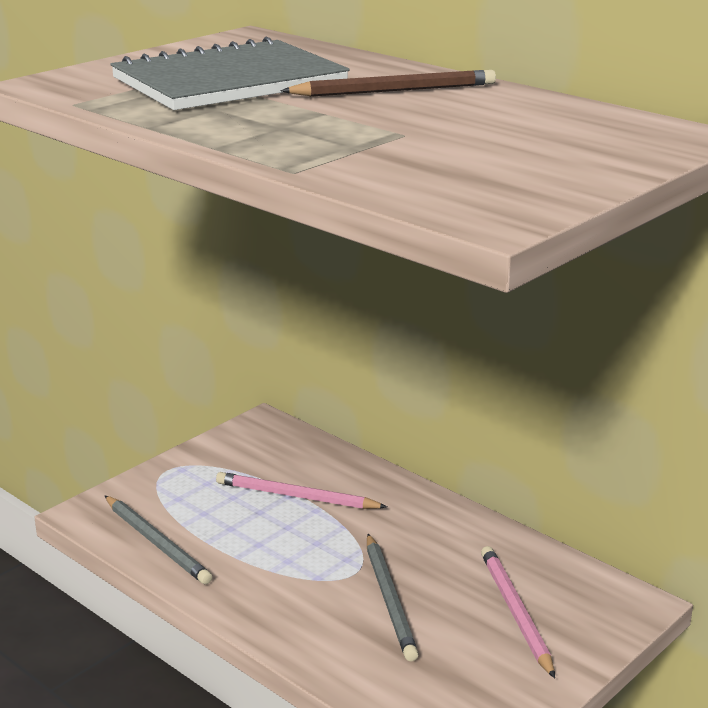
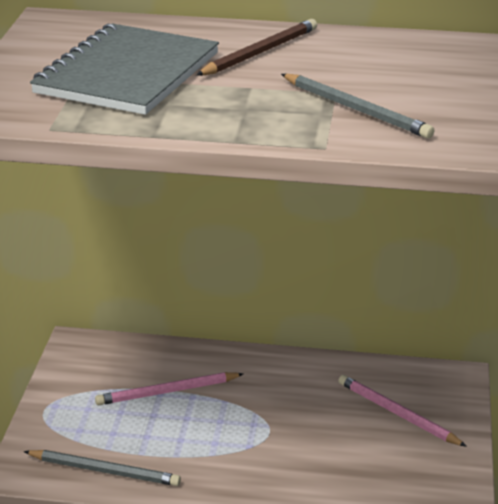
camera: 35 degrees left, 5 degrees up
grey pencil [367,534,419,661] -> grey pencil moved to [281,74,434,139]

